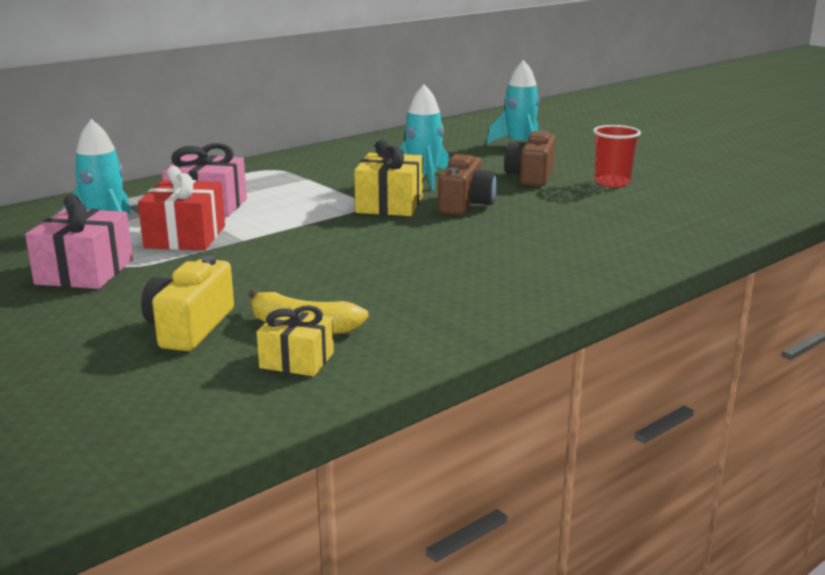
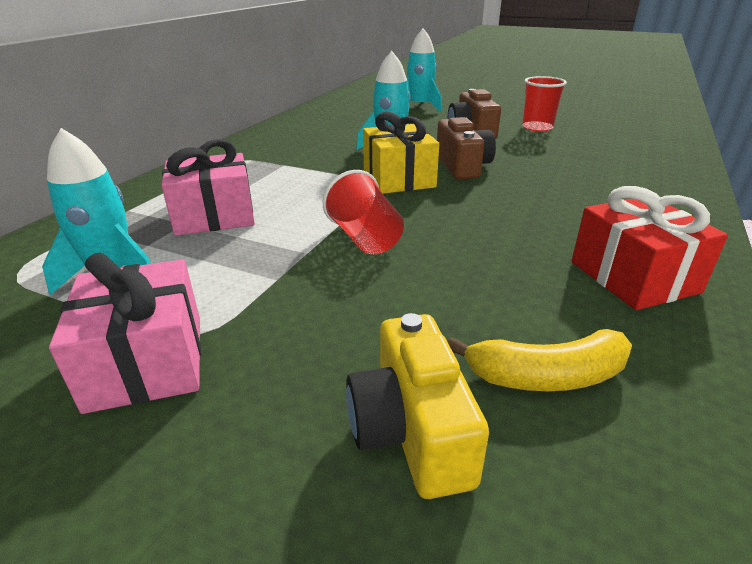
camera: 25 degrees left, 10 degrees up
red gift [138,166,225,250] -> red gift moved to [572,186,728,310]
yellow gift [257,305,334,376] -> none
none -> red cup [323,170,404,254]

